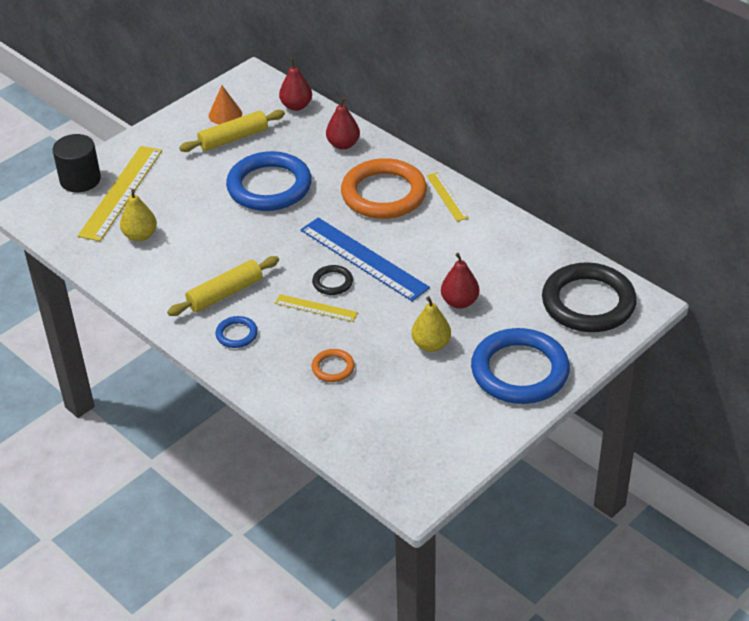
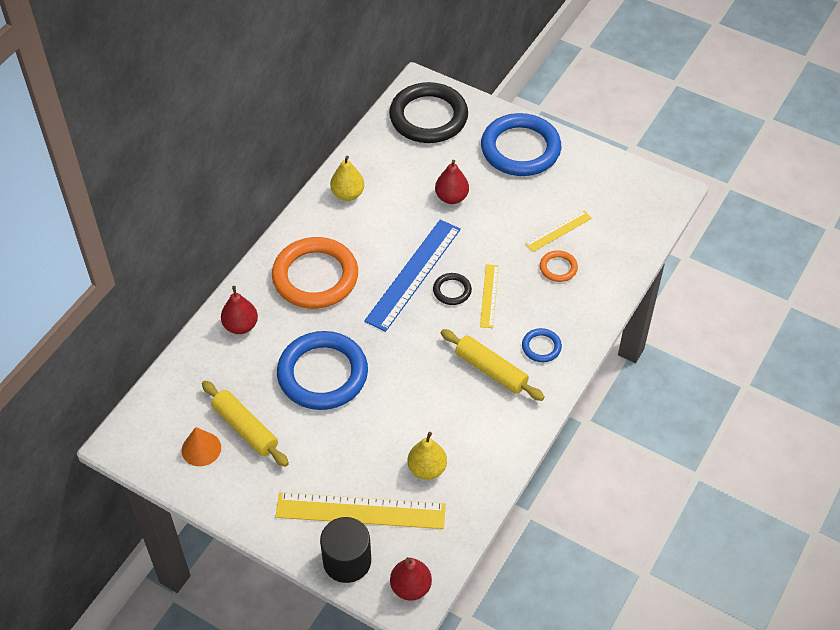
camera: 105 degrees left, 10 degrees up
red pear [279,58,312,111] -> red pear moved to [390,557,432,601]
yellow pear [411,296,451,352] -> yellow pear moved to [330,156,364,201]
yellow ruler [426,172,469,221] -> yellow ruler moved to [525,210,592,252]

